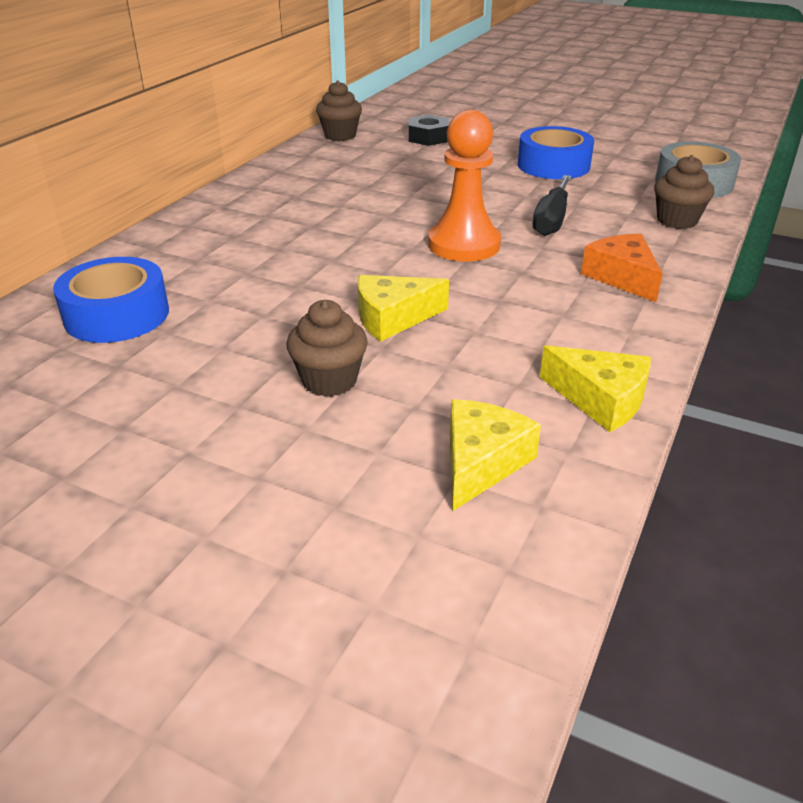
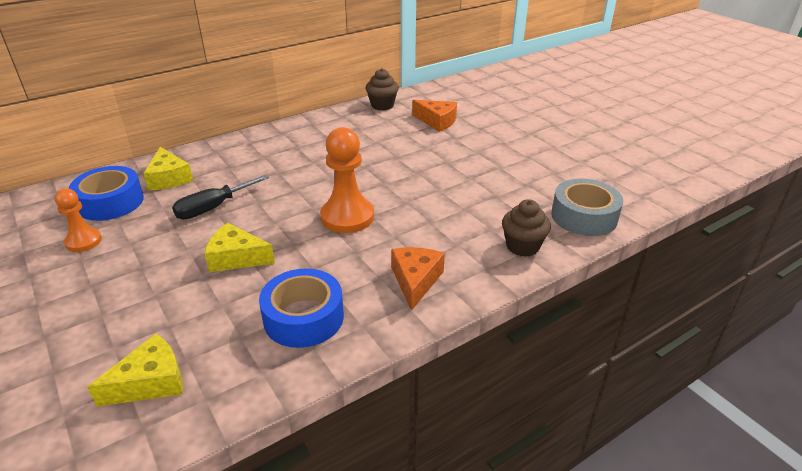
camera: 30 degrees right, 0 degrees up
brown cupcake [286,300,368,397] -> none
black nut [408,115,449,146] -> orange cheese [412,100,457,132]
blue tape [518,126,594,179] -> blue tape moved to [259,268,344,348]
black screwdriver [533,175,572,236] -> black screwdriver moved to [172,175,269,219]
yellow cheese [540,345,651,432] -> yellow cheese moved to [143,147,193,190]
none -> orange pawn [55,189,102,252]

